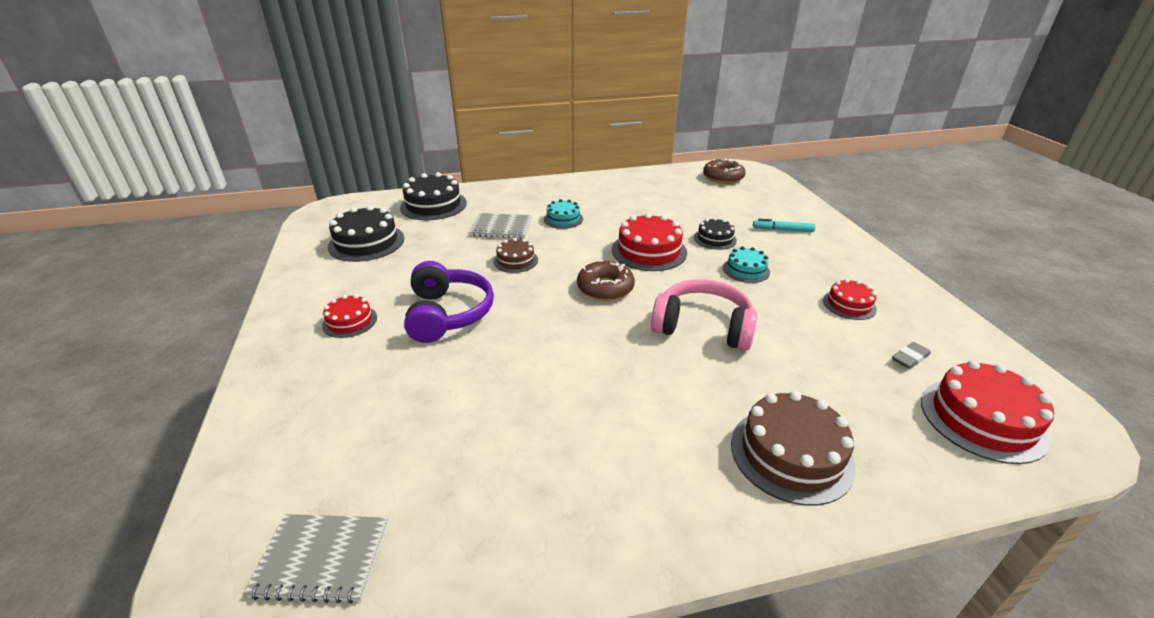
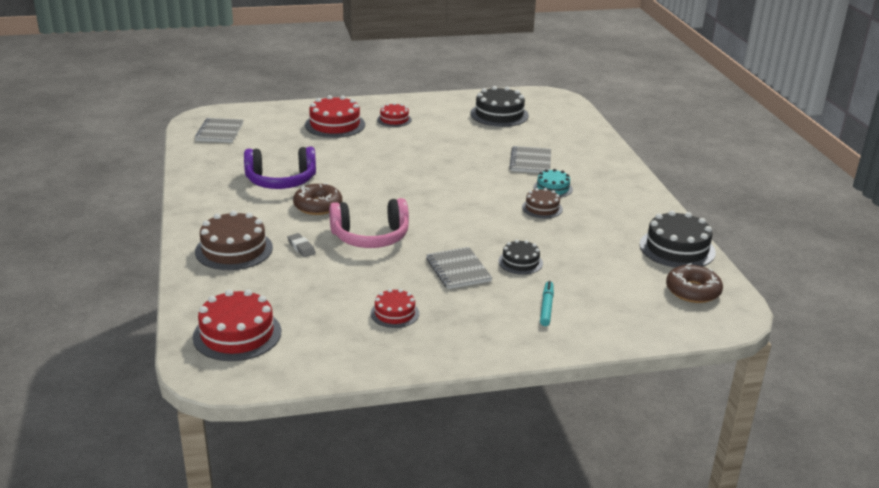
camera: 90 degrees right, 5 degrees down
black cake [400,172,467,220] -> black cake moved to [640,210,716,268]
purple headphones [404,261,494,343] -> purple headphones moved to [244,147,316,189]
brown cake [493,238,538,273] -> brown cake moved to [522,188,563,218]
brown donut [577,260,635,301] -> brown donut moved to [293,183,342,215]
red cake [612,213,687,271] -> red cake moved to [305,95,365,138]
pink headphones [651,279,757,351] -> pink headphones turned 60 degrees clockwise [329,198,409,248]
turquoise cake [723,247,770,283] -> grey notebook [426,247,492,289]
grey eraser [892,342,931,369] -> grey eraser moved to [287,233,316,257]

